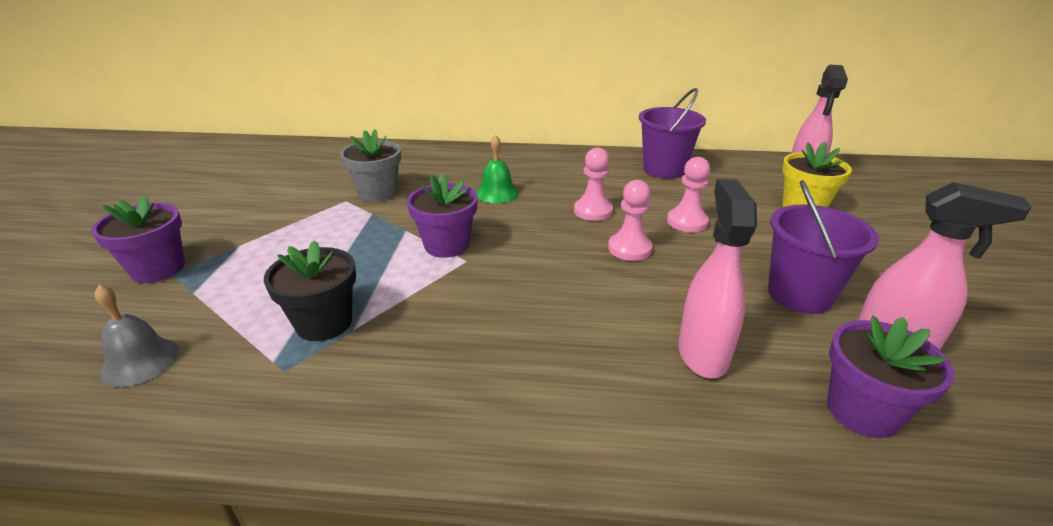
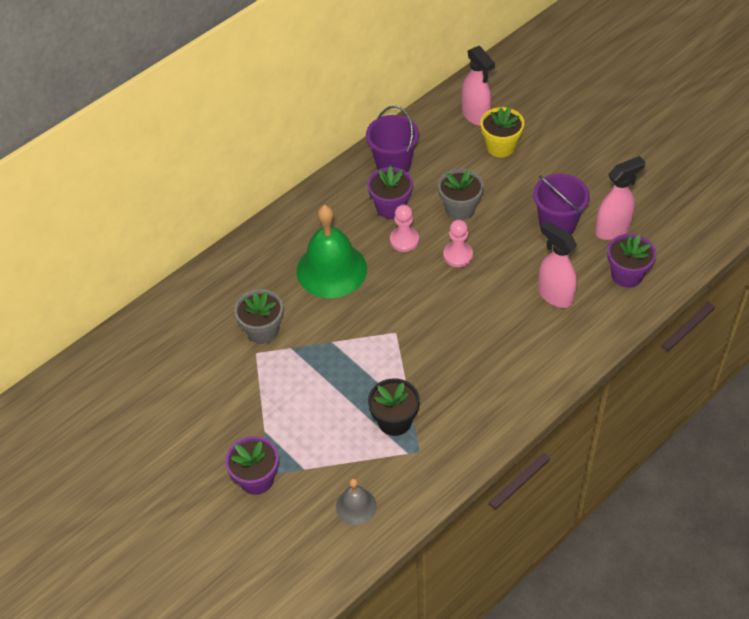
camera: 45 degrees left, 20 degrees up
purple flower pot [407,173,478,258] -> purple flower pot moved to [367,166,413,219]
green bell [476,135,519,203] -> green bell [297,205,367,298], size x1.98
pink pawn [667,157,710,232] -> grey flower pot [438,169,484,220]

